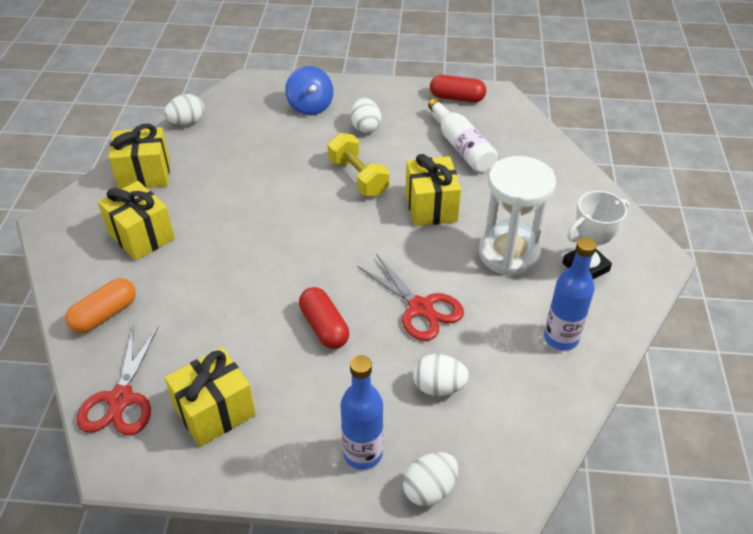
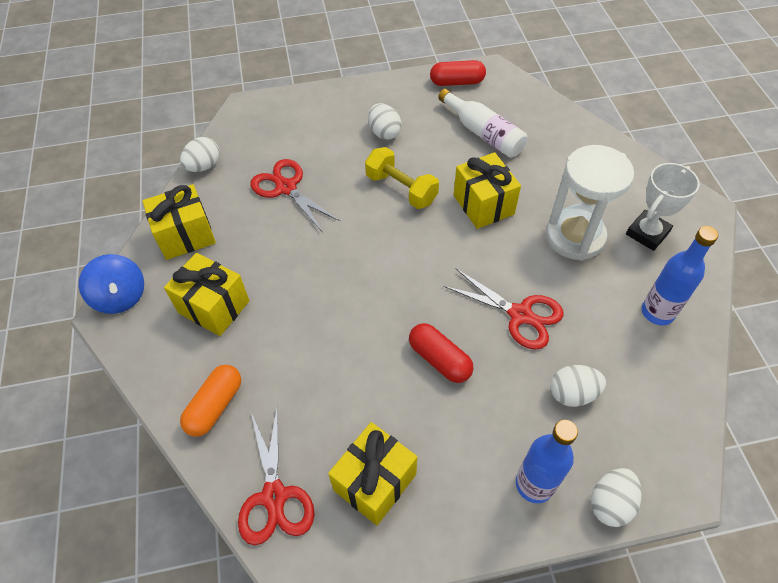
camera: 15 degrees left, 10 degrees up
blue spinning top [285,66,333,115] -> blue spinning top moved to [79,254,144,314]
none -> red scissors [250,159,340,233]

